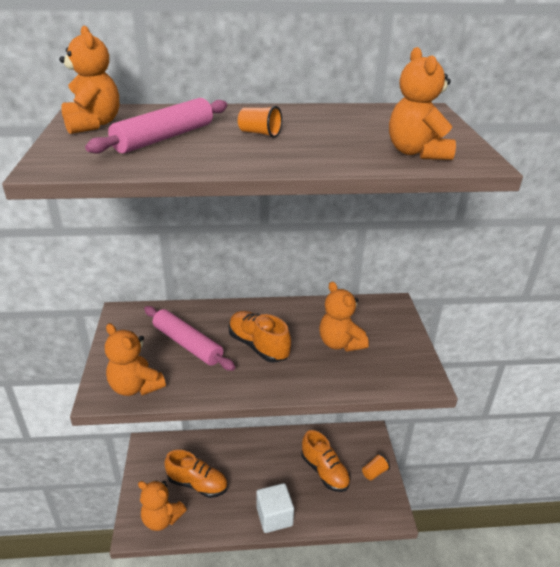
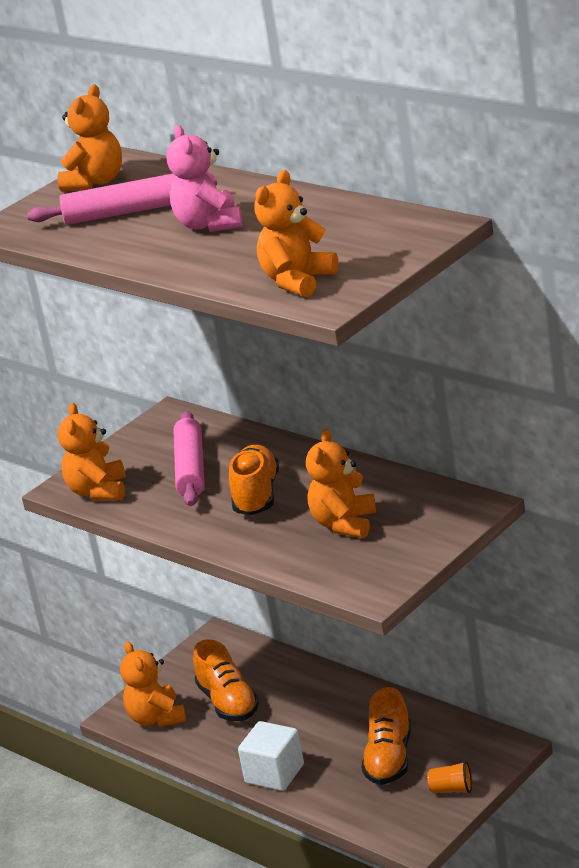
camera: 50 degrees right, 5 degrees down
orange cup [238,106,282,138] -> pink teddy bear [166,125,243,232]

